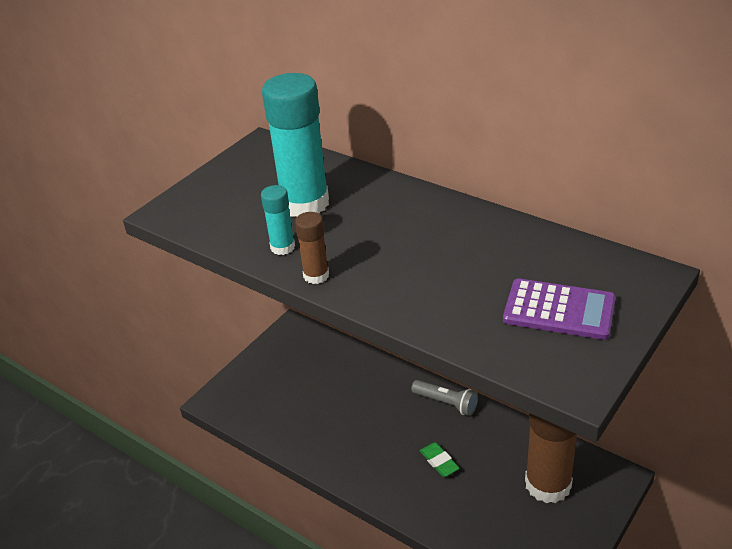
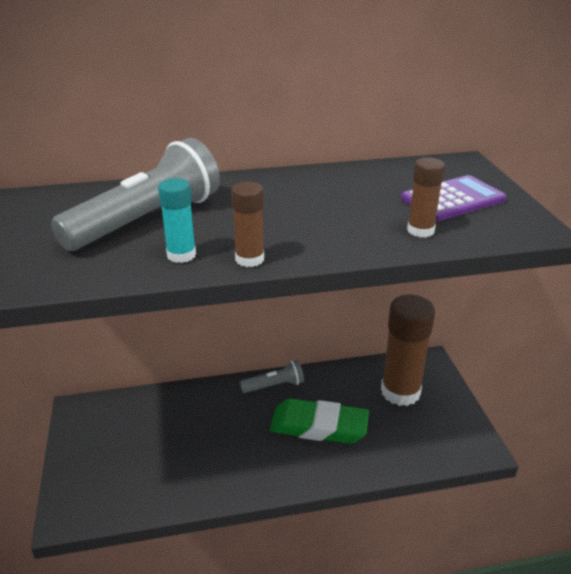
camera: 50 degrees left, 5 degrees down
turquoise glue stick [262,73,329,217] -> grey flashlight [51,138,220,251]
green eraser [420,442,459,477] -> green eraser [270,399,369,444], size x2.17
none -> brown glue stick [407,158,445,238]

